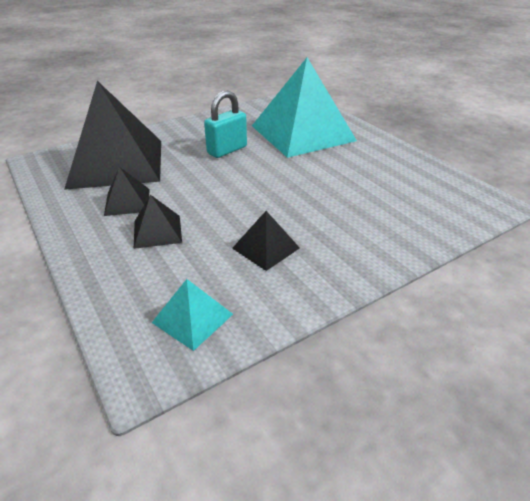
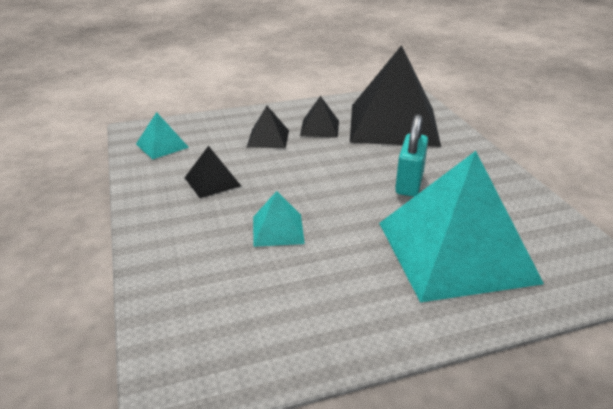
camera: 105 degrees right, 5 degrees down
turquoise padlock [204,90,247,158] -> turquoise padlock turned 45 degrees clockwise [395,114,428,197]
none -> turquoise pyramid [253,191,305,247]

